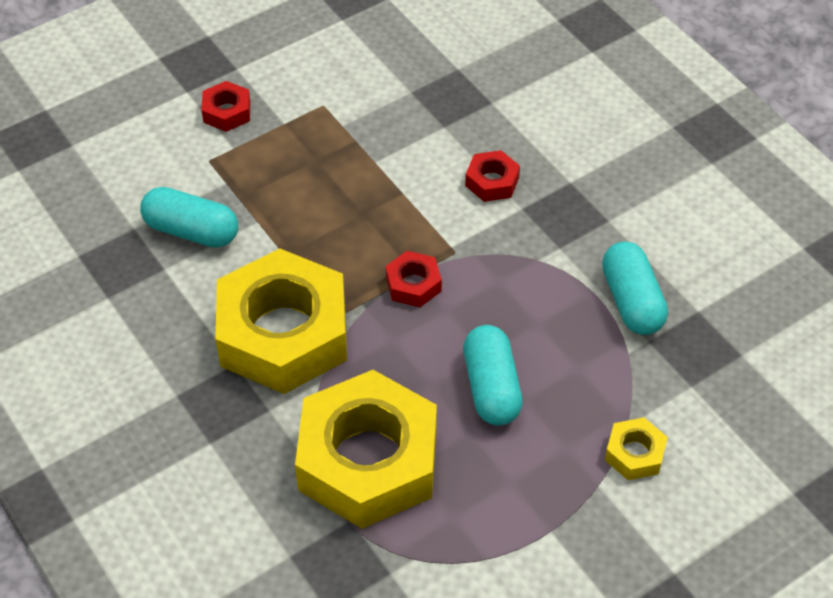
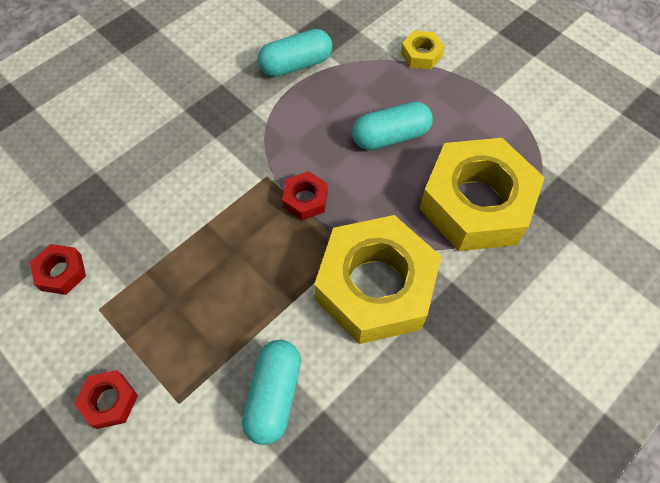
camera: 100 degrees left, 10 degrees up
red nut [465,150,520,202] -> red nut moved to [30,244,86,295]

